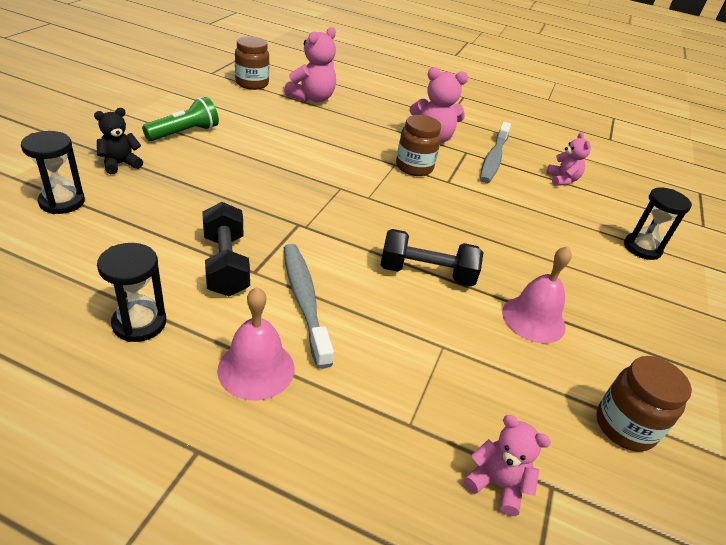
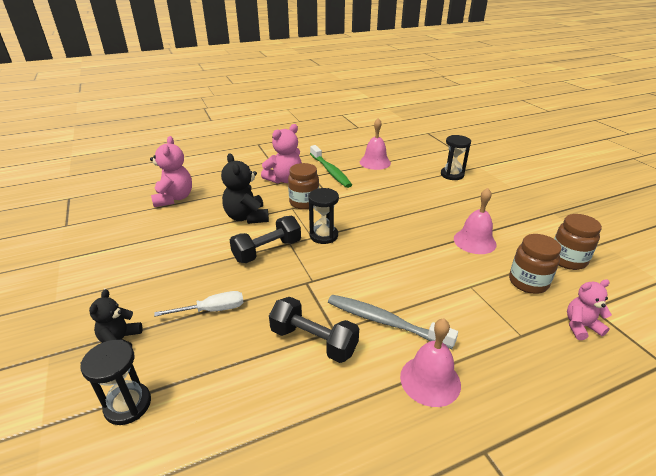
camera: 40 degrees left, 5 degrees down
black hourglass [97,243,166,342] -> black hourglass moved to [308,188,339,244]
green flashlight [142,97,219,141] -> none
brown jar [235,37,269,90] -> brown jar moved to [509,234,561,294]
black dumbbell [381,229,484,287] -> black dumbbell moved to [230,216,301,263]
grey toothbrush [480,122,511,183] -> green toothbrush [310,145,352,188]
pink teddy bear [547,132,591,186] -> pink bell [360,118,391,170]
none -> white screwdriver [154,291,244,317]
none -> black teddy bear [221,153,269,224]

